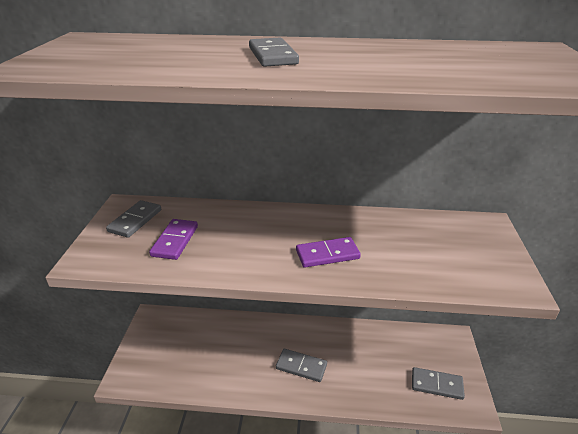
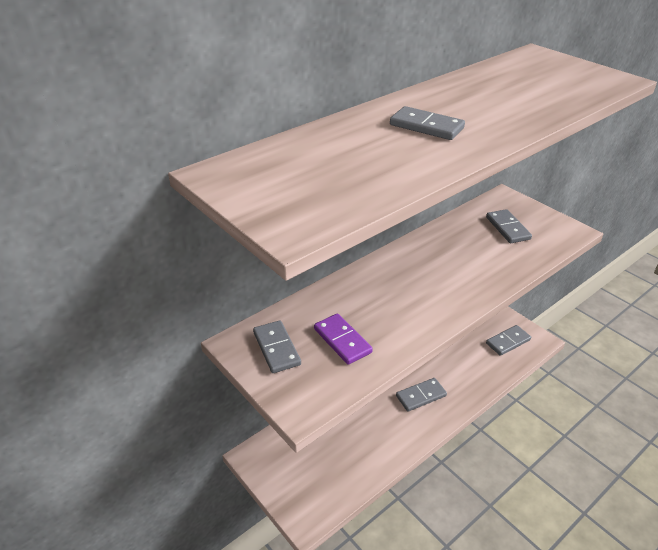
camera: 45 degrees left, 5 degrees up
purple domino [296,237,361,267] -> none
none -> grey domino [486,209,532,243]

